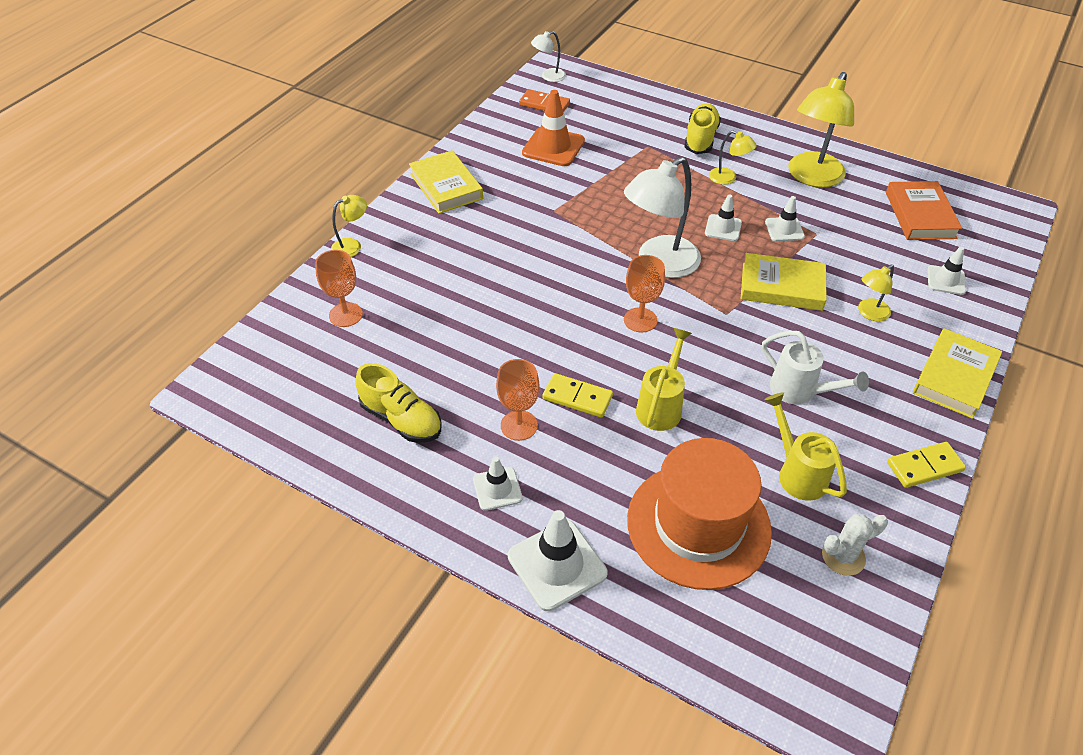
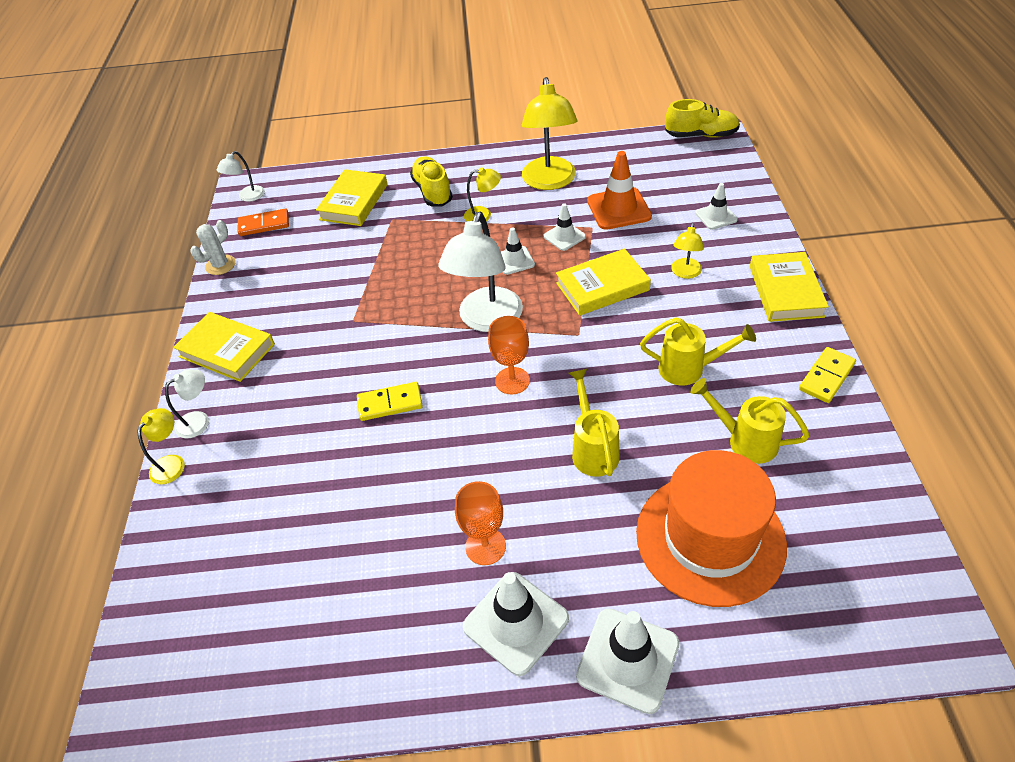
camera: 30 degrees left, 0 degrees up
orange goblet [315,250,363,327] -> none
yellow shoe [355,363,442,443] -> yellow shoe moved to [665,99,740,138]
white traffic cone [473,457,523,511] -> white traffic cone [463,572,569,676], size x1.70
orange traffic cone [522,90,585,166] -> orange traffic cone moved to [587,151,652,230]
yellow domino [543,373,613,418] -> yellow domino moved to [357,382,423,421]
white watering can [762,331,869,404] -> yellow watering can [640,317,756,386]
white cactus [822,514,888,576] -> white cactus moved to [190,220,236,275]
orange book [886,181,962,240] -> none
none -> white lamp [165,370,209,439]
none -> yellow book [316,169,388,226]

